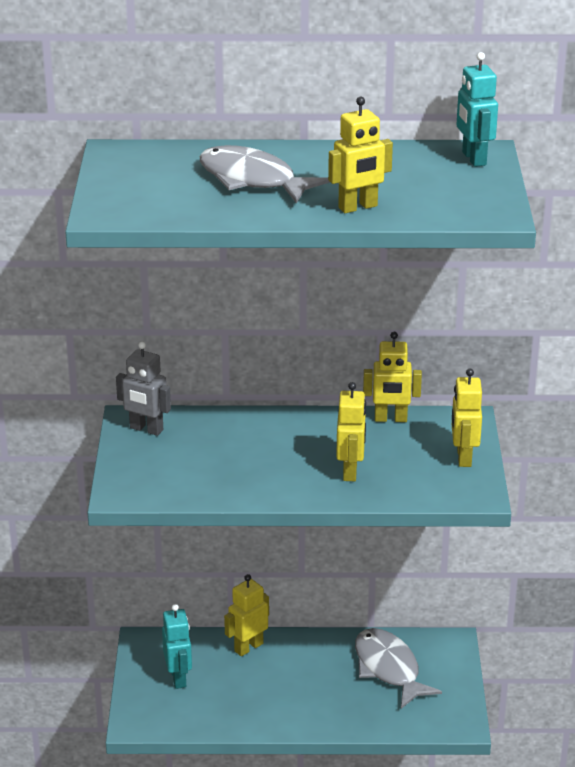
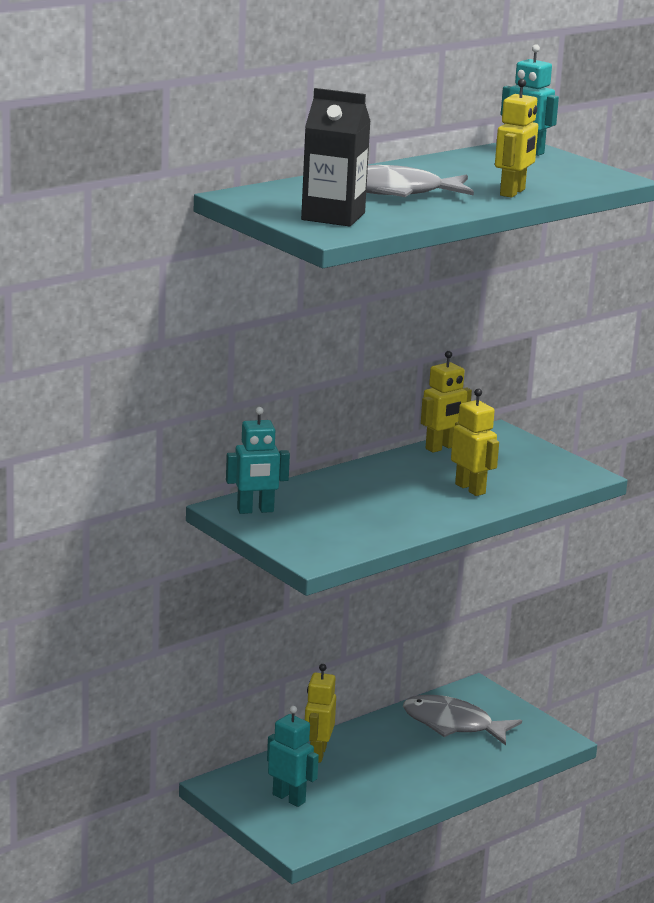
camera: 40 degrees left, 10 degrees down
grey robot [116,341,171,436] -> turquoise robot [226,407,290,514]
yellow robot [452,369,482,467] -> none
none -> black carton [301,88,371,227]

